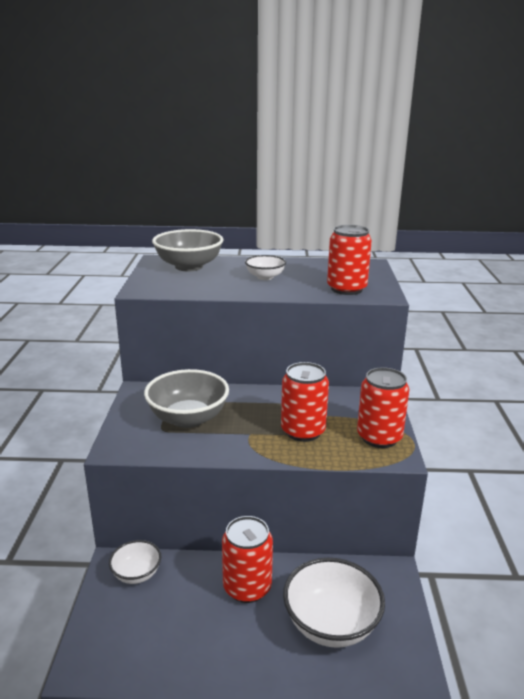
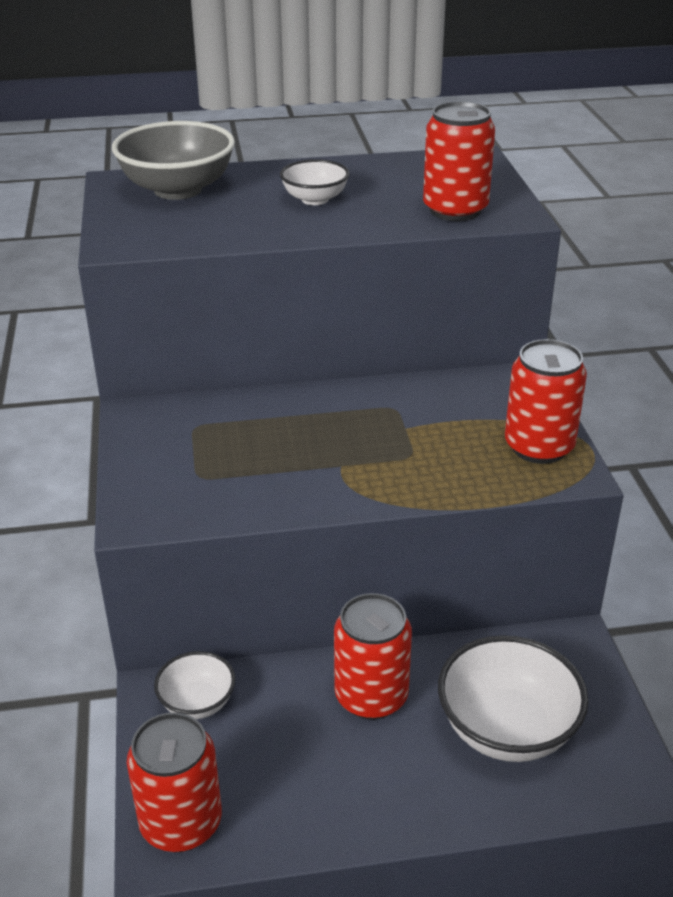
camera: 10 degrees left, 10 degrees up
grey bowl [144,369,229,428] -> none
red can [281,362,329,442] -> red can moved to [127,712,222,852]

